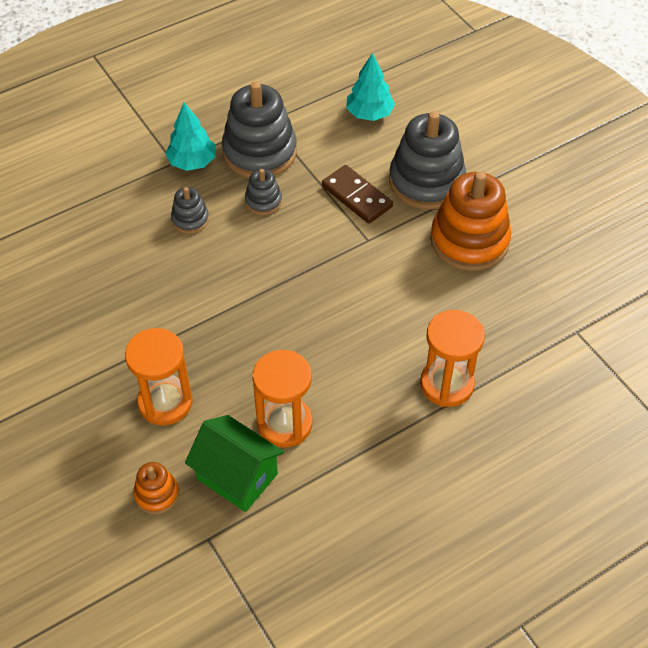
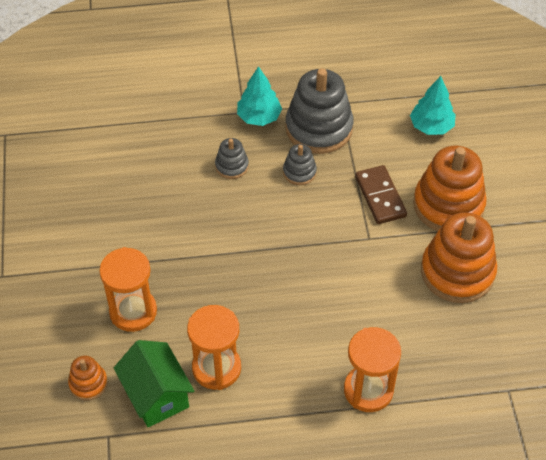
camera: 25 degrees right, 0 degrees up
grey stacking toy [389,111,466,210] -> orange stacking toy [413,146,487,231]

